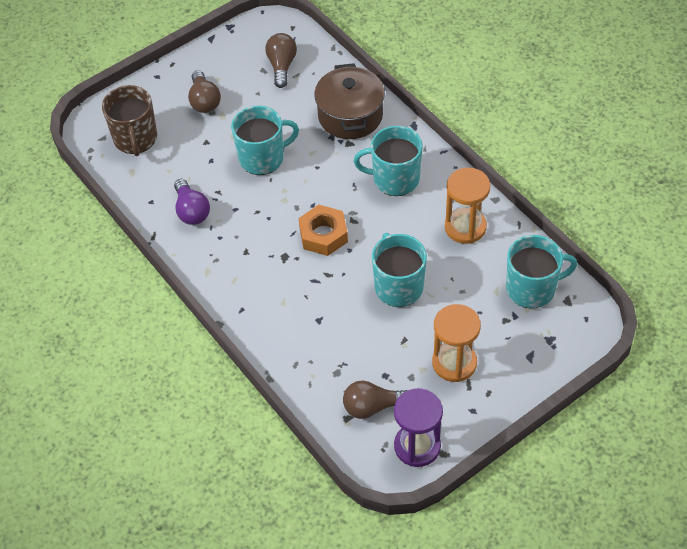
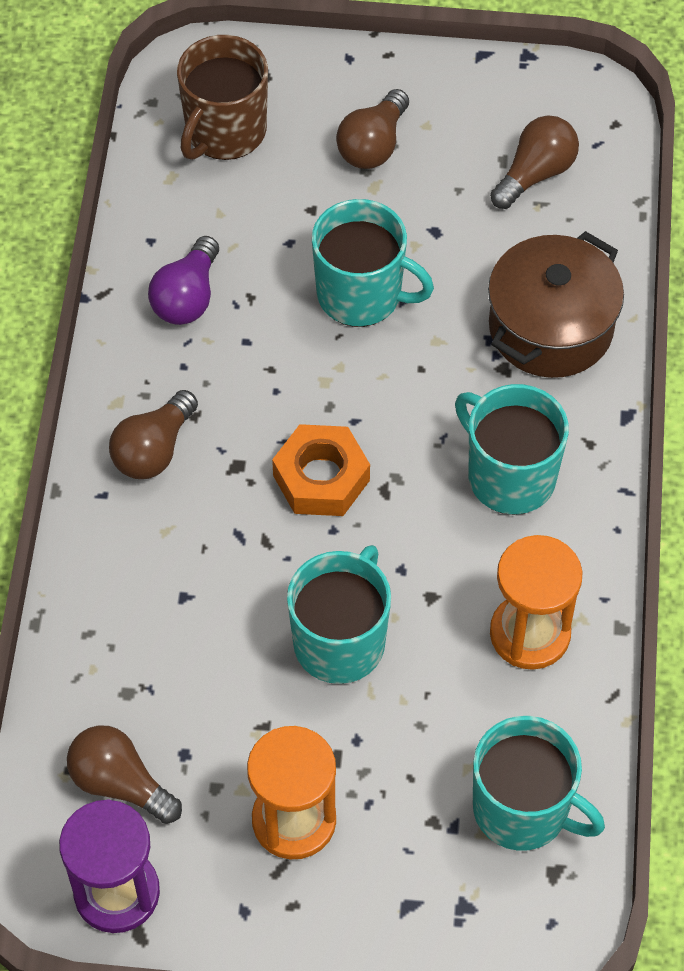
camera: 40 degrees right, 5 degrees up
none -> brown light bulb [109,390,198,479]

